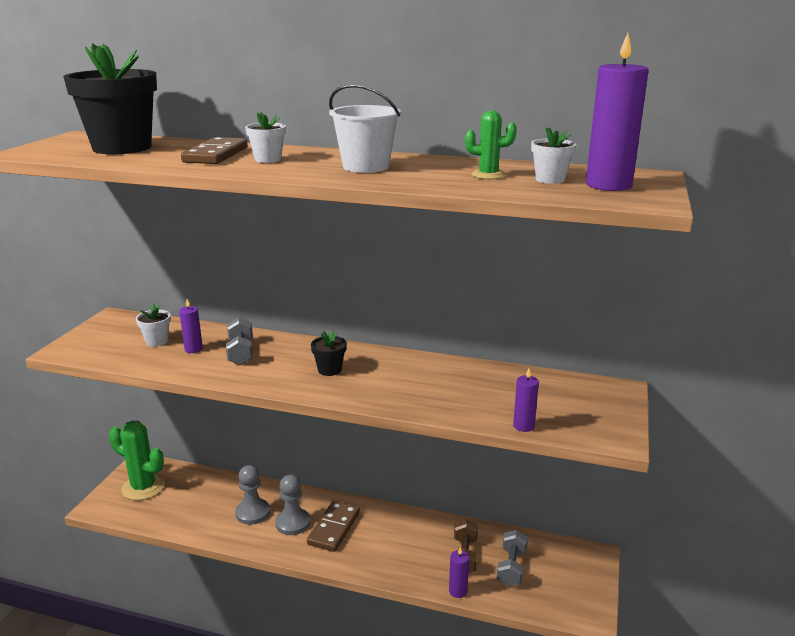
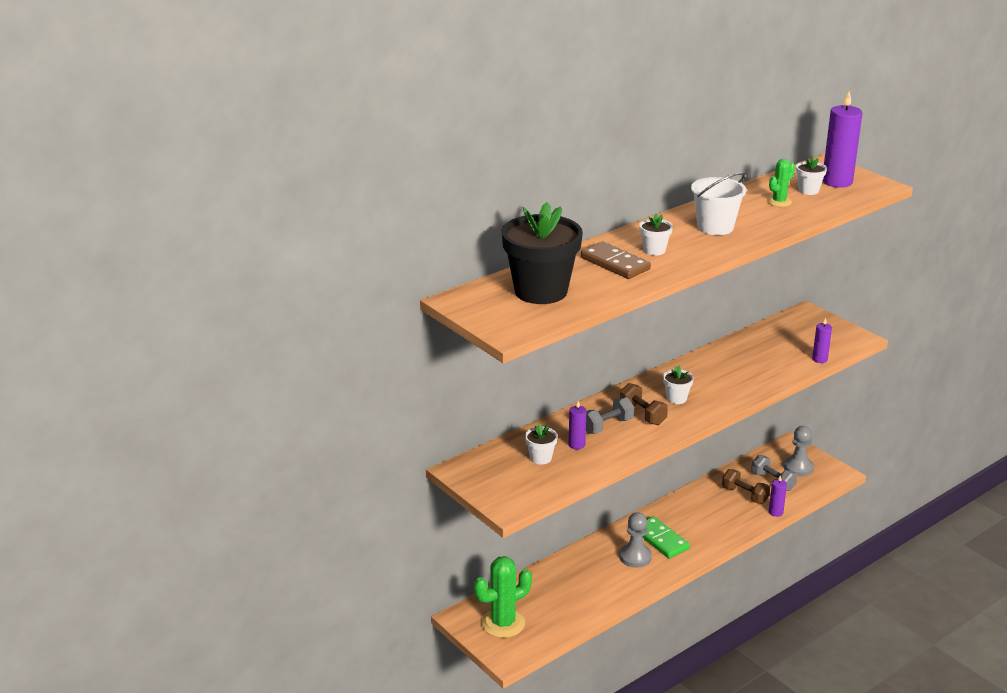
camera: 55 degrees left, 5 degrees up
grey dumbbell [226,317,253,365] -> grey dumbbell turned 60 degrees counterclockwise [586,397,634,434]
grey pawn [235,465,270,525] -> grey pawn moved to [784,426,814,476]
brown domino [307,501,360,552] -> green domino [643,516,690,558]
black flower pot [311,331,347,376] -> white flower pot [663,365,694,404]
none -> brown dumbbell [620,383,668,425]

